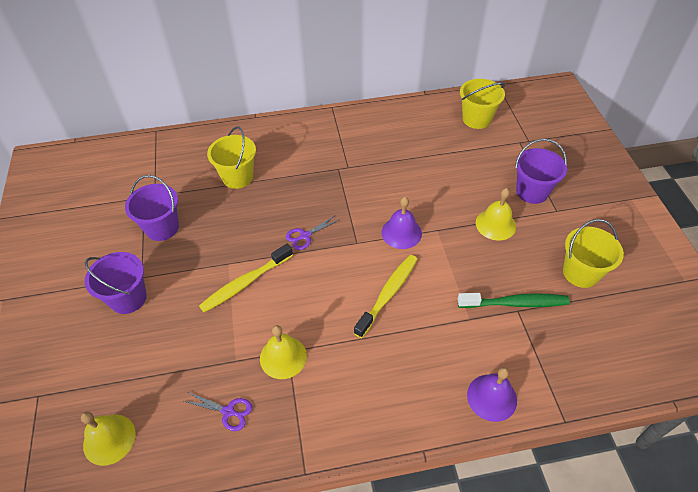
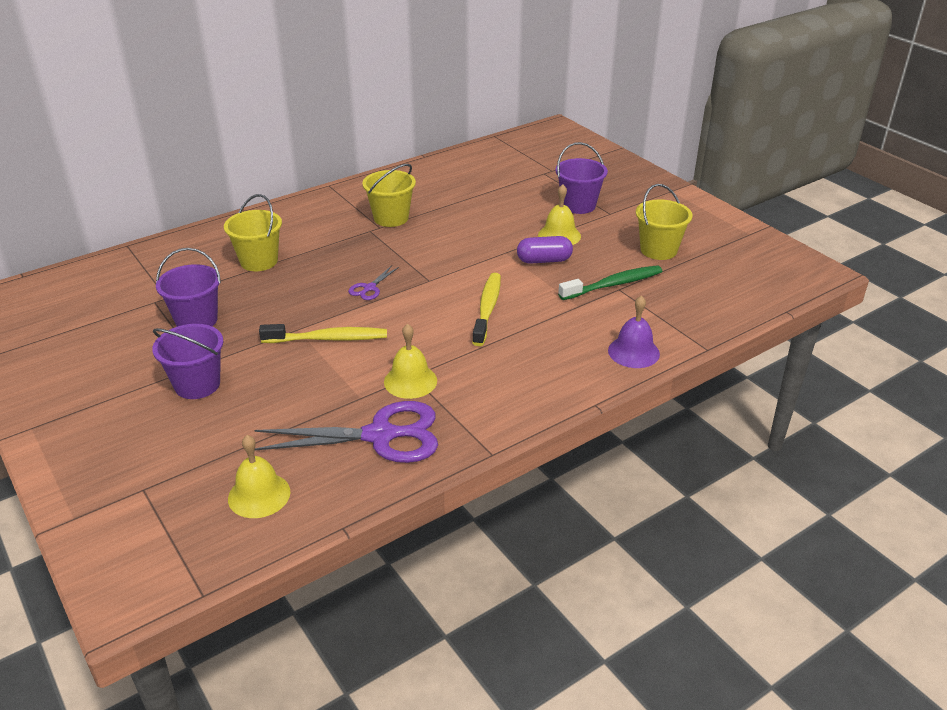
camera: 25 degrees left, 15 degrees down
purple scissors [184,392,252,431] -> purple scissors [254,401,438,463], size x2.24
yellow toothbrush [199,244,293,313] -> yellow toothbrush turned 120 degrees counterclockwise [259,324,387,343]
purple bell [381,197,422,249] -> none
yellow bucket [460,79,505,129] -> yellow bucket moved to [362,164,416,227]
none -> purple capsule [517,236,573,264]

